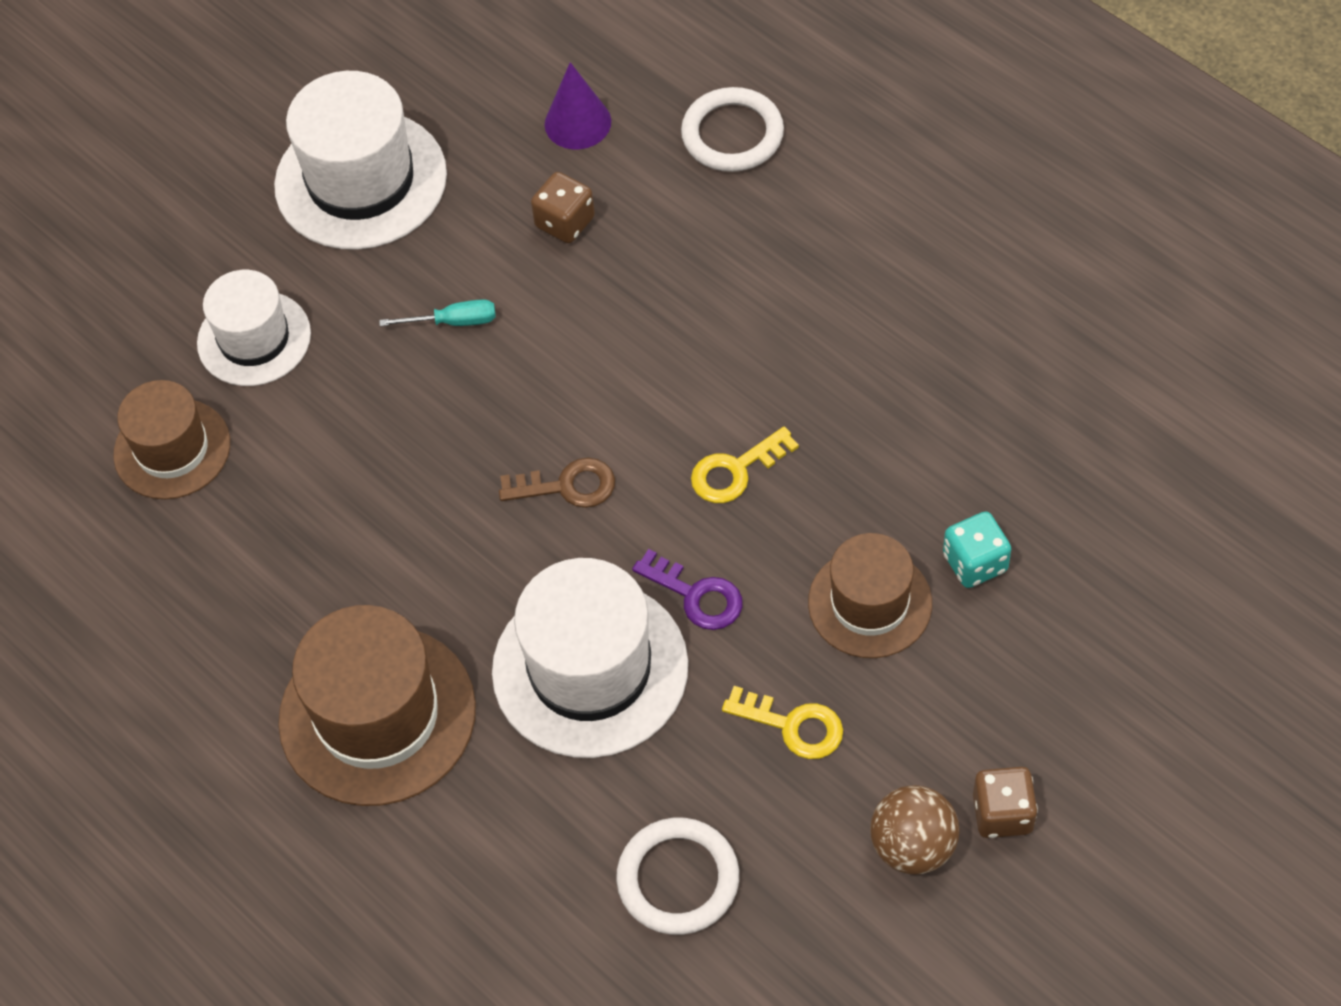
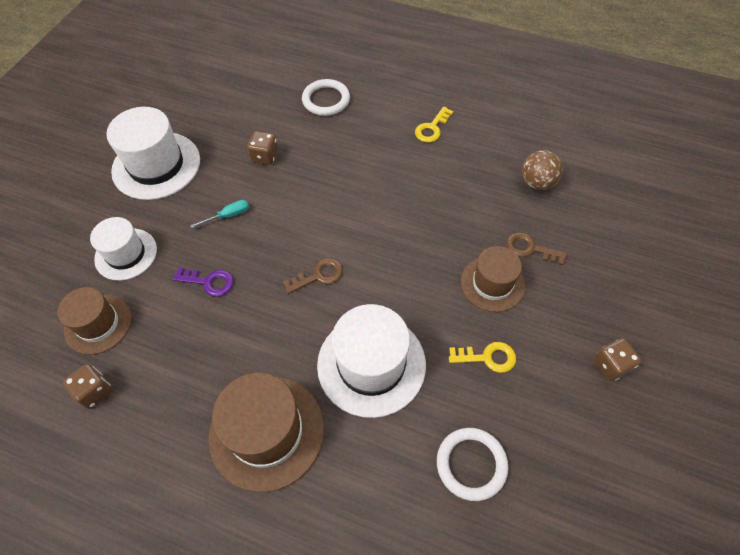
camera: 25 degrees left, 0 degrees up
purple cone [545,62,611,149] -> none
purple key [632,549,742,630] -> purple key moved to [173,268,234,297]
yellow key [691,426,799,503] -> yellow key moved to [415,107,453,142]
brown ball [870,785,960,875] -> brown ball moved to [522,150,563,190]
turquoise dice [943,511,1011,588] -> brown key [506,232,567,266]
none -> brown dice [63,364,112,409]

